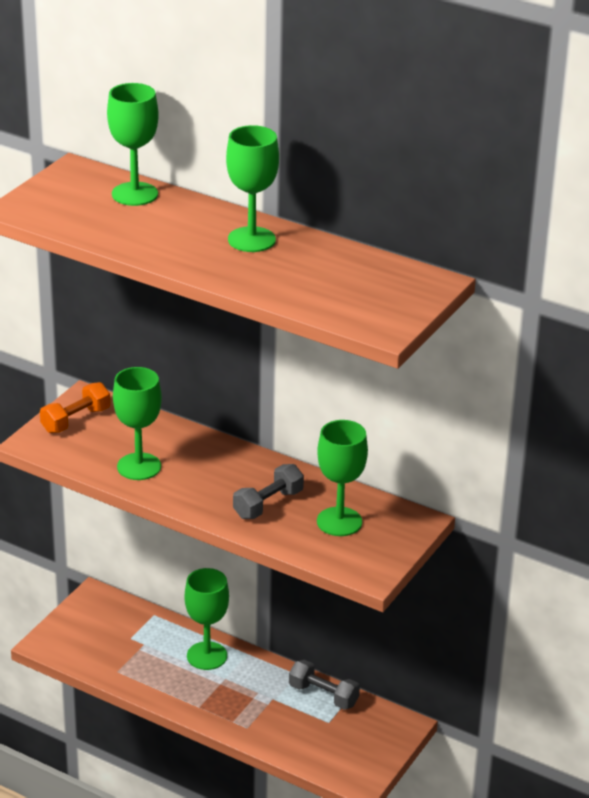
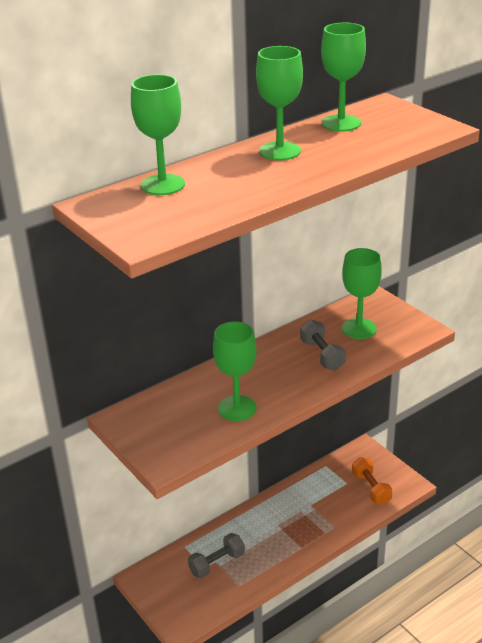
camera: 65 degrees left, 0 degrees up
orange dumbbell [40,382,110,433] -> orange dumbbell moved to [352,457,393,505]
green goblet [185,568,229,670] -> green goblet moved to [321,23,366,131]
grey dumbbell [289,660,360,710] -> grey dumbbell moved to [188,533,245,579]

